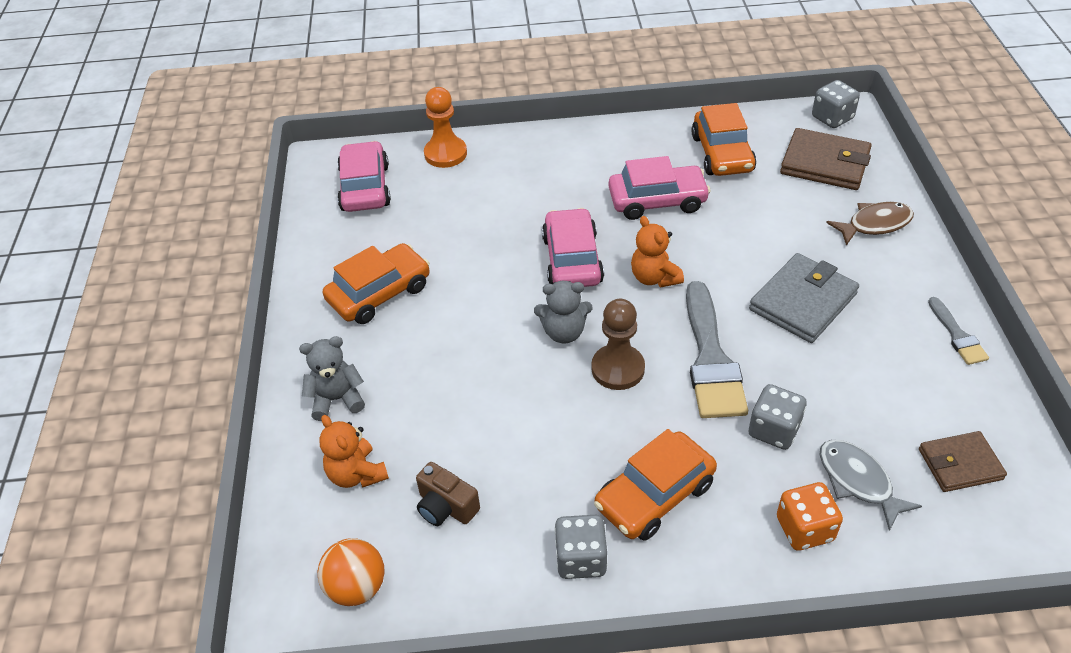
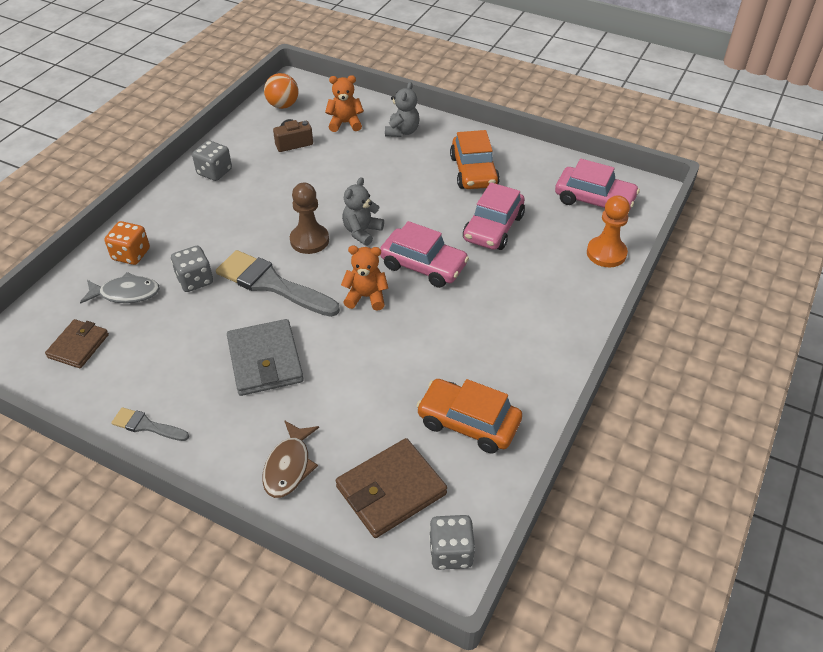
camera: 120 degrees right, 0 degrees up
orange car [594,429,717,541] -> none
pink car [609,156,711,220] -> pink car moved to [463,182,525,250]

